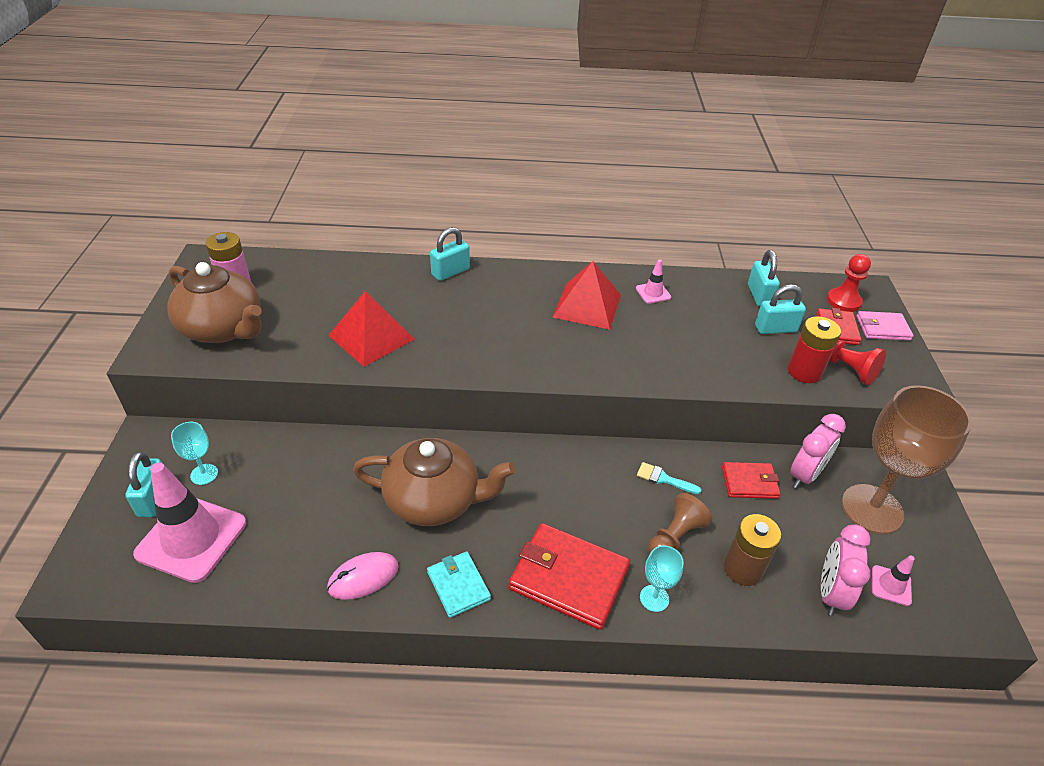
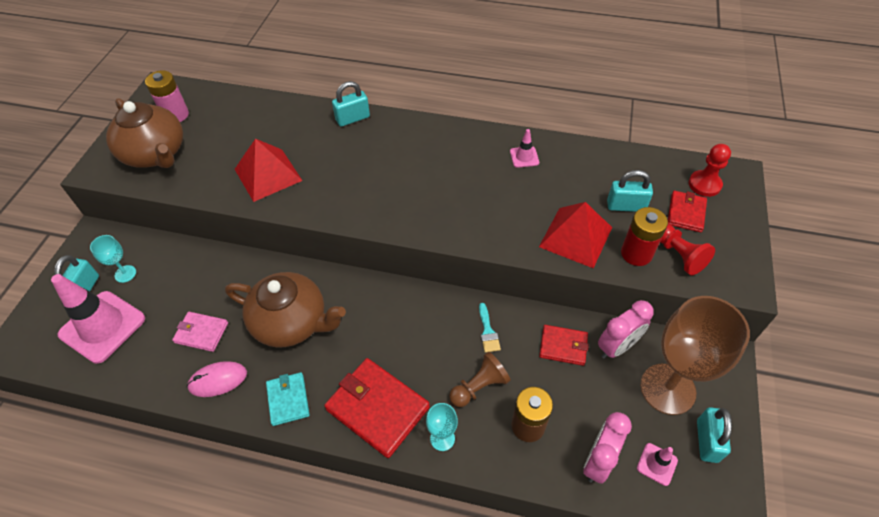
camera: 15 degrees right, 10 degrees up
red pyramid [552,261,621,329] -> red pyramid moved to [539,202,612,268]
turquoise brush [637,462,701,494] -> turquoise brush turned 135 degrees counterclockwise [479,303,501,353]
turquoise padlock [748,250,780,307] -> turquoise padlock moved to [697,407,732,463]
pink wallet [856,311,914,341] -> pink wallet moved to [172,312,228,352]

